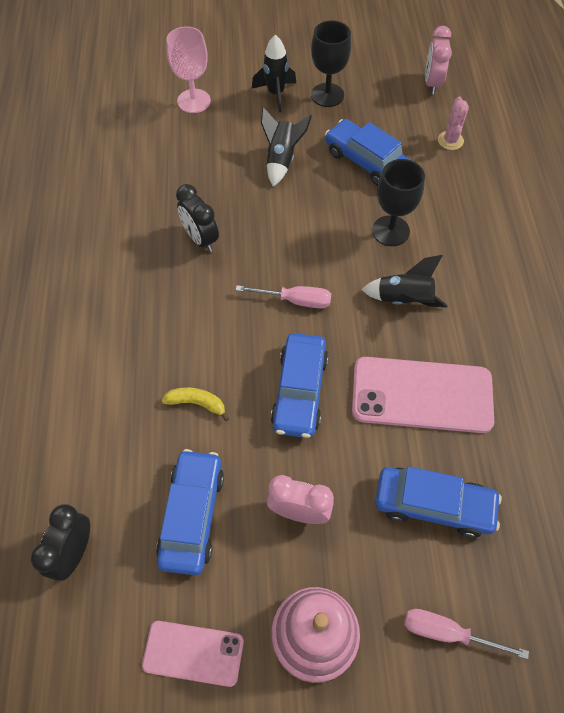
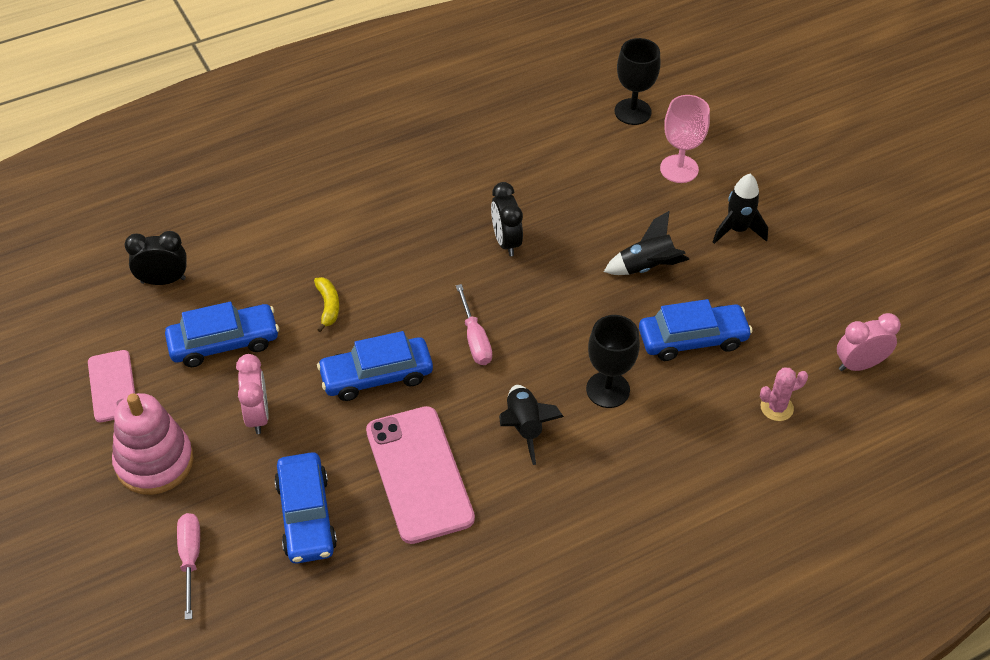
camera: 65 degrees right, 10 degrees down
black clock [176,184,219,252] -> black clock turned 45 degrees counterclockwise [491,182,523,256]
black goblet [311,20,351,107] -> black goblet moved to [614,38,661,125]
blue car [325,119,410,186] -> blue car turned 60 degrees clockwise [639,299,753,361]

